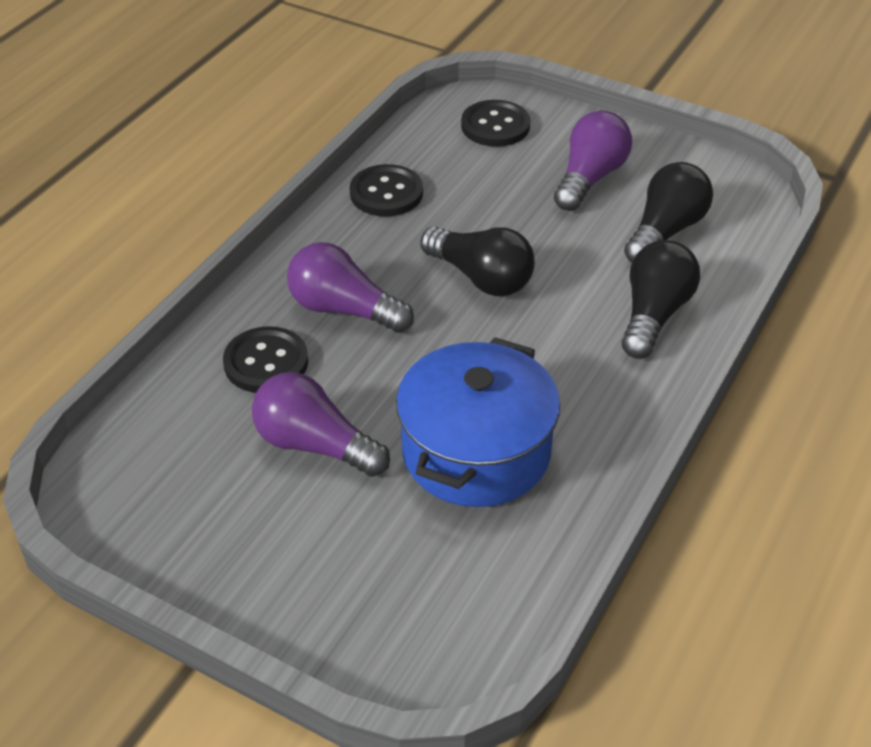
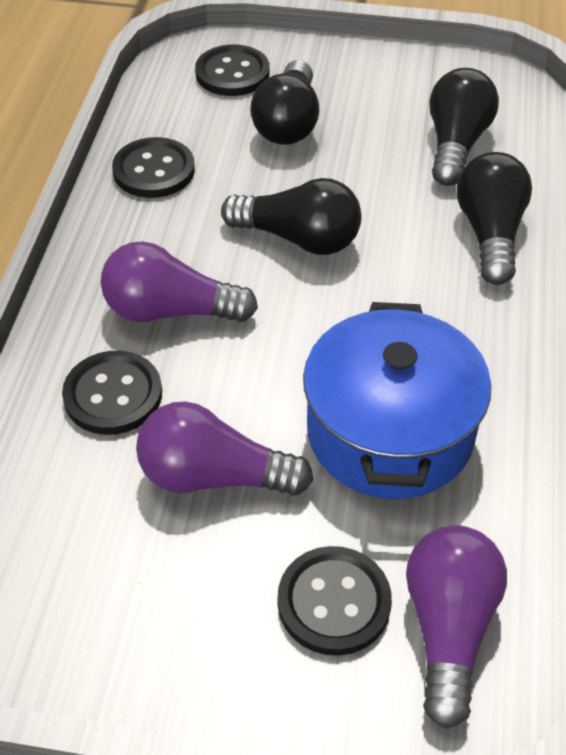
camera: 20 degrees left, 5 degrees up
purple light bulb [554,111,632,211] -> purple light bulb moved to [406,525,507,729]
none -> black light bulb [250,60,319,145]
none -> black button [278,546,392,656]

